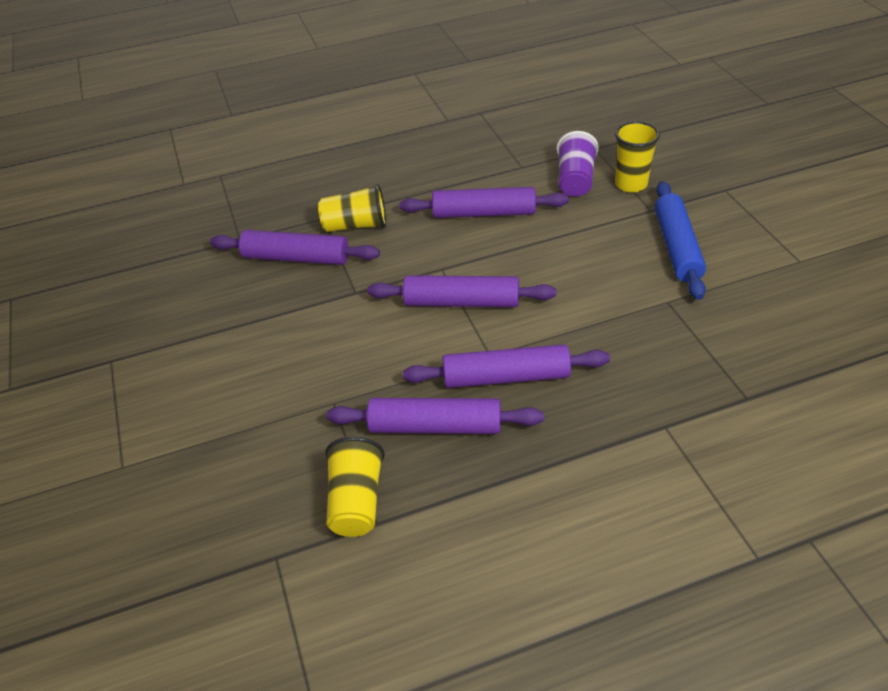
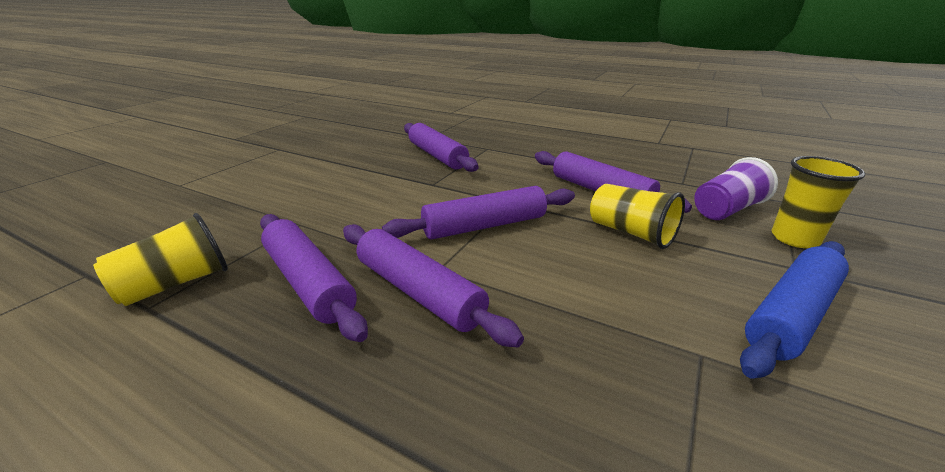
camera: 45 degrees right, 15 degrees down
yellow cup [318,184,386,232] -> yellow cup moved to [590,184,685,249]
purple rolling pin [367,275,556,307] -> purple rolling pin turned 75 degrees counterclockwise [382,186,575,240]

